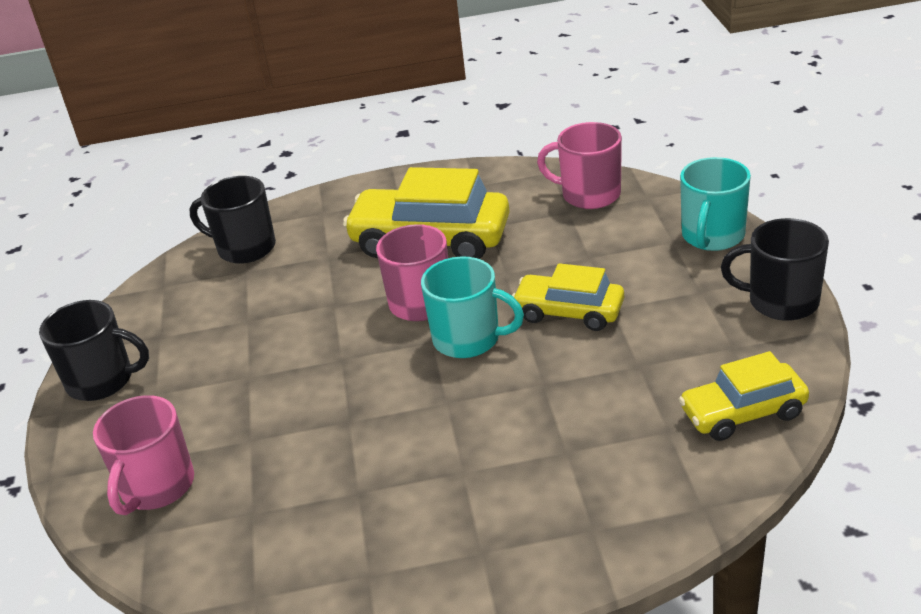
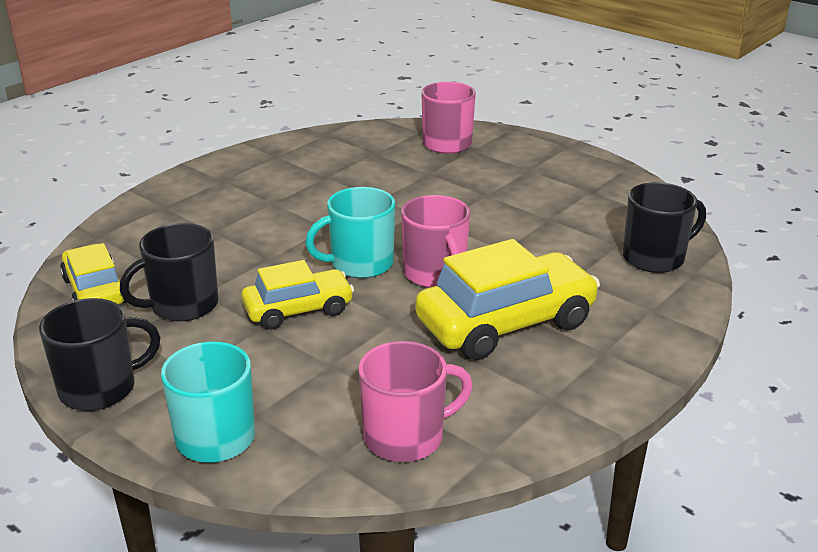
camera: 135 degrees right, 5 degrees down
black mug [39,300,149,401] -> black mug moved to [120,223,219,321]
yellow car [679,351,809,441] -> yellow car turned 60 degrees counterclockwise [60,243,126,305]

